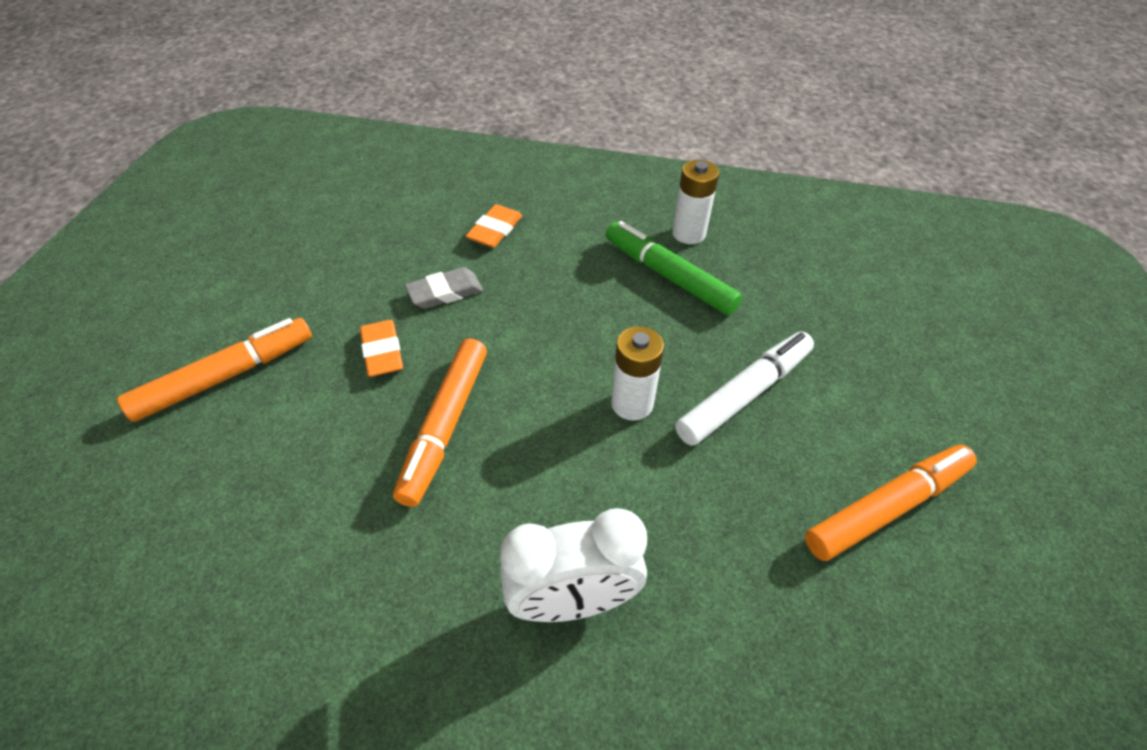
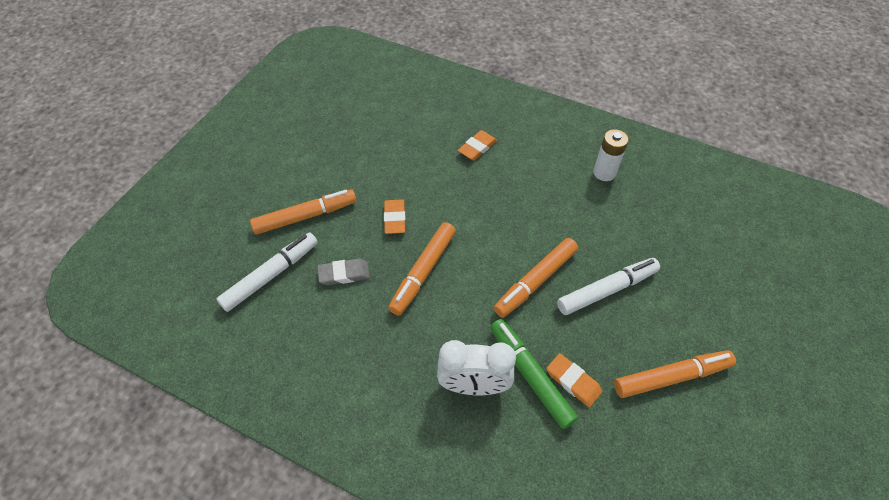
camera: 15 degrees right, 5 degrees up
grey eraser [405,267,483,309] -> grey eraser moved to [317,258,370,285]
green marker [605,221,742,315] -> green marker moved to [490,319,578,429]
white battery [611,326,664,421] -> orange marker [493,238,578,318]
none -> white marker [216,232,318,312]
none -> orange eraser [547,353,602,407]

